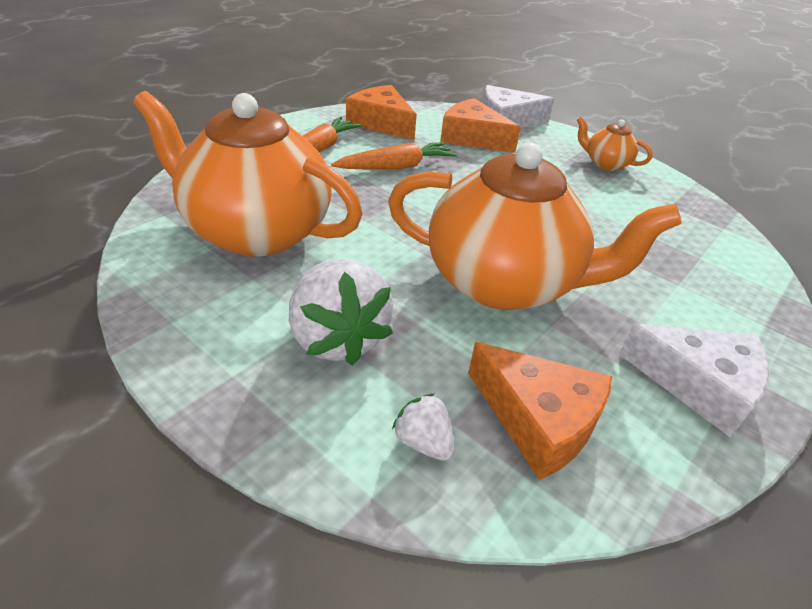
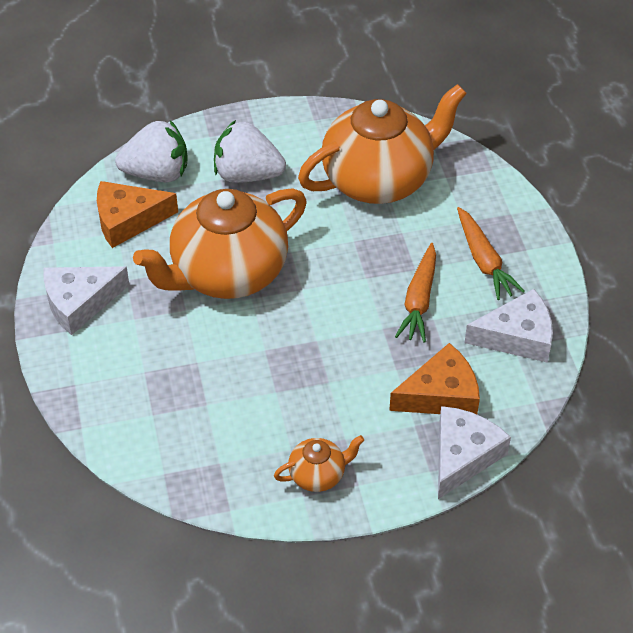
camera: 130 degrees right, 10 degrees up
orange cheese [346,85,417,140] -> white cheese [465,289,553,363]
white strawberry [392,394,455,461] -> white strawberry [115,120,188,182], size x2.07

